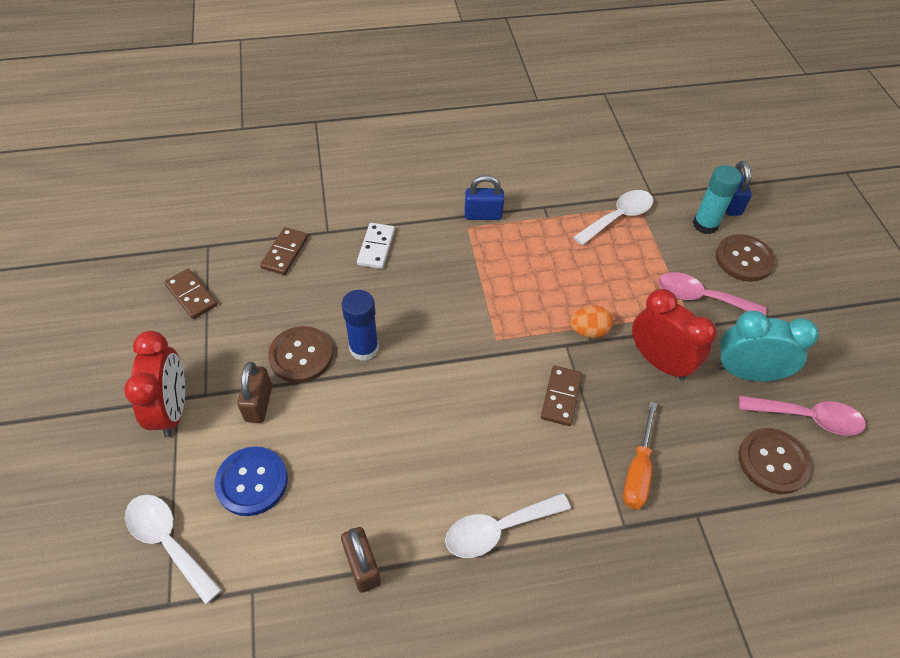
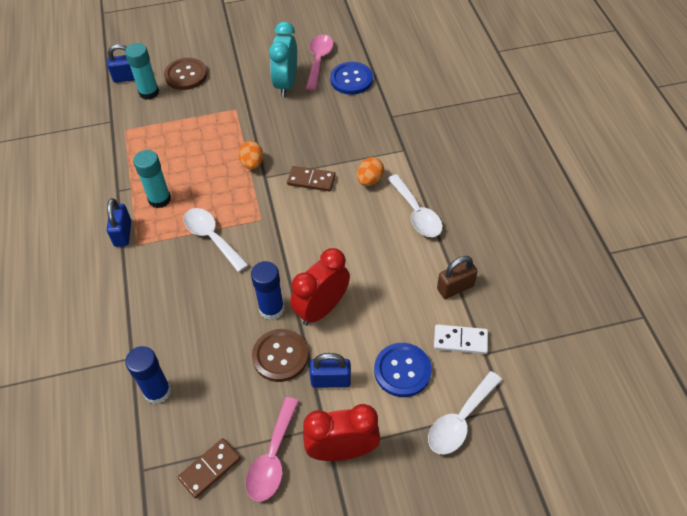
camera: 90 degrees left, 0 degrees up
brown padlock [237,362,272,423] -> blue padlock [310,353,351,388]
brown domino [260,227,308,275] -> blue glue stick [125,346,171,404]
white domino [357,223,395,269] -> white domino moved to [434,324,488,354]
white spoon [573,190,654,245] -> white spoon moved to [184,208,248,272]
orange screwdriver [623,402,657,509] -> none
red clock [632,289,717,381] -> red clock moved to [290,248,350,326]
pink spoon [658,272,767,316] -> pink spoon moved to [246,397,299,502]
brown button [739,428,811,494] -> blue button [330,62,373,95]
none -> turquoise glue stick [133,150,171,208]
none -> orange egg [357,157,384,186]

